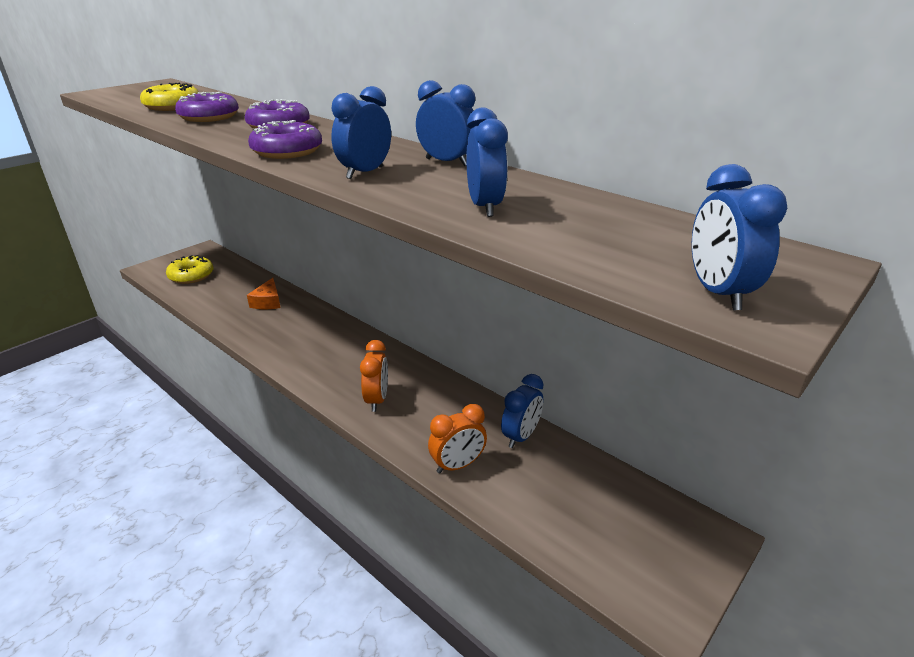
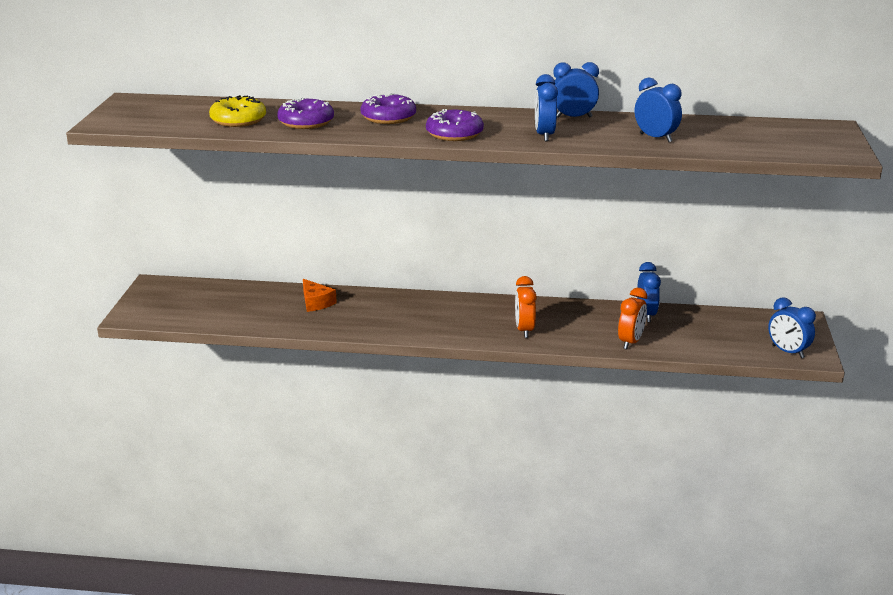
camera: 35 degrees left, 5 degrees down
yellow donut [166,255,213,284] -> none
orange clock [360,340,388,412] -> orange clock turned 150 degrees counterclockwise [515,276,537,338]
blue clock [692,164,787,311] -> blue clock moved to [768,297,816,358]

